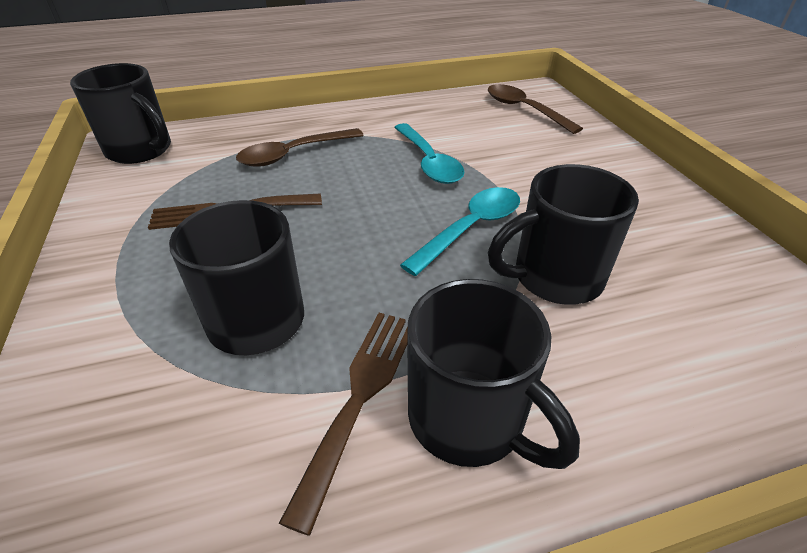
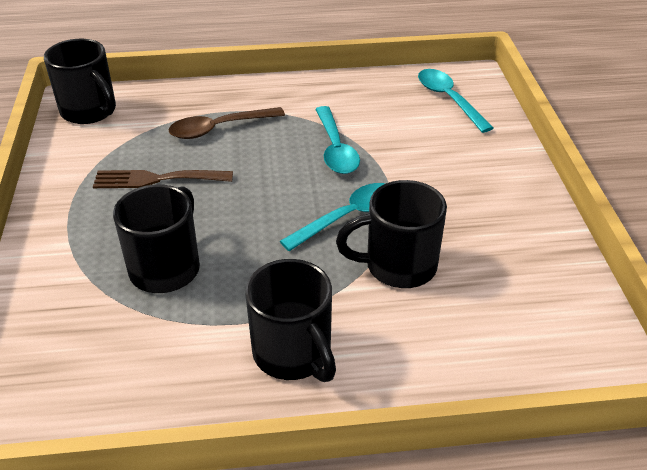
camera: 10 degrees right, 0 degrees up
brown fork [279,313,408,536] -> none
brown spoon [488,84,583,134] -> turquoise spoon [418,69,493,133]

